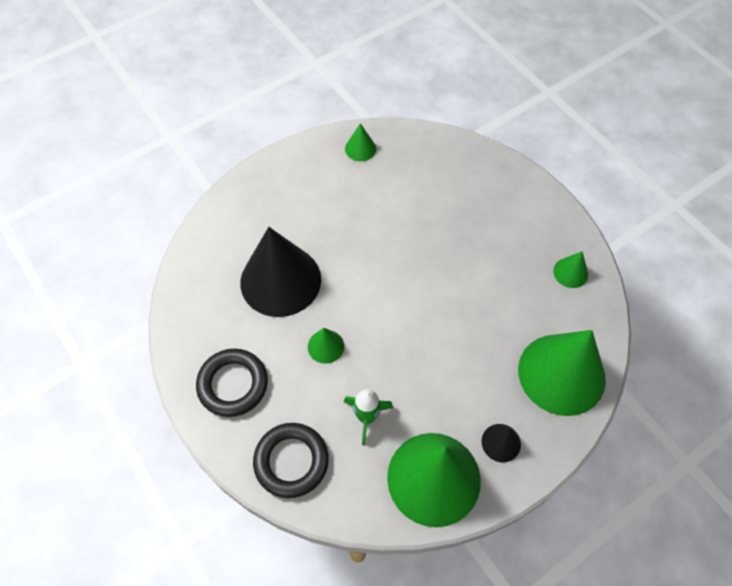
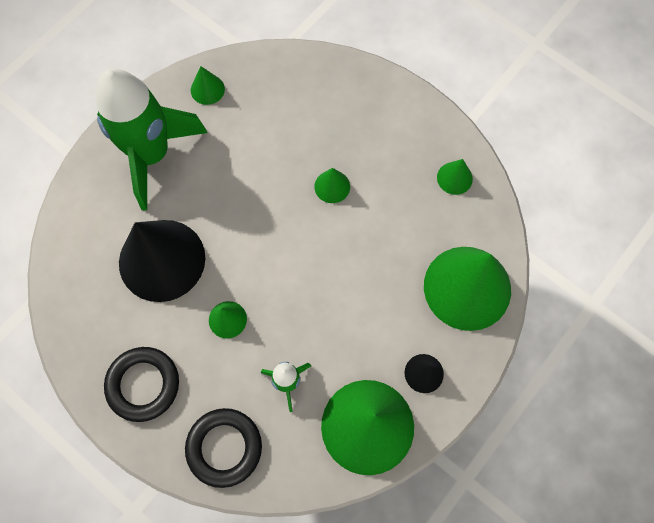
camera: 15 degrees left, 10 degrees up
none -> green rocket [95,69,208,211]
none -> green cone [314,168,350,203]

